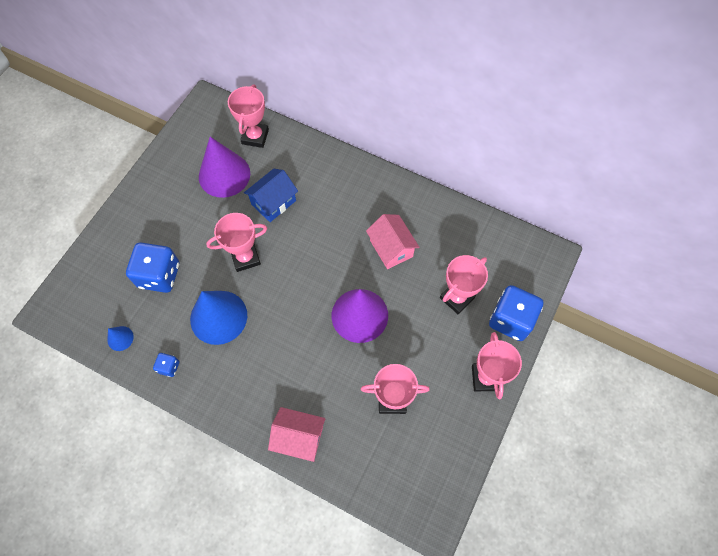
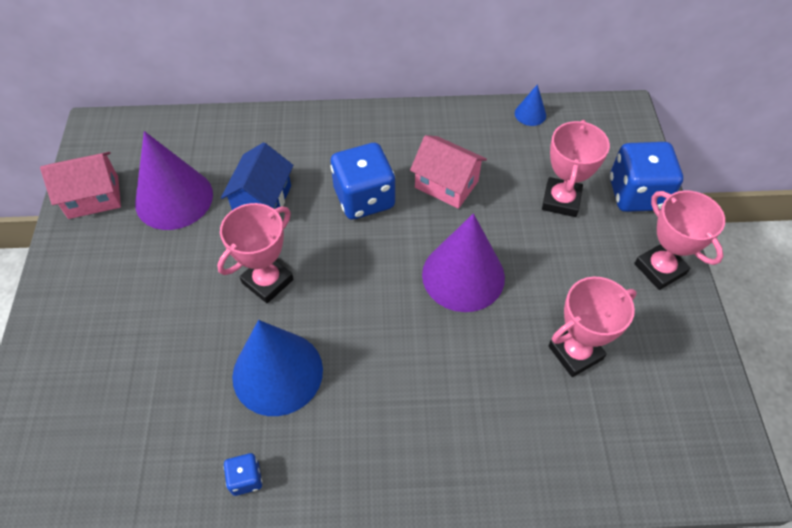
camera: 30 degrees left, 10 degrees down
blue cone [107,326,134,351] -> blue cone moved to [515,84,546,126]
blue dice [126,242,179,293] -> blue dice moved to [330,143,395,220]
pink trophy [228,84,269,148] -> none
pink house [268,407,325,462] -> pink house moved to [40,152,121,219]

